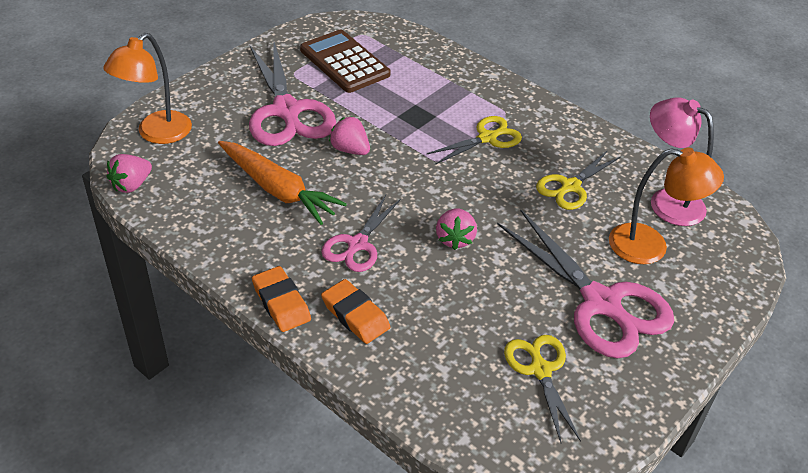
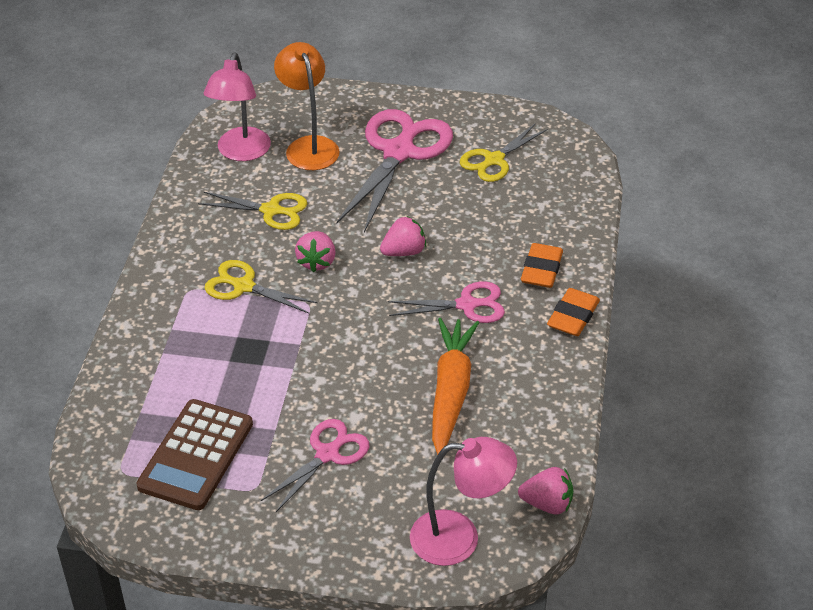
camera: 120 degrees left, 0 degrees up
orange lamp [103,33,192,144] -> pink lamp [410,437,517,566]
pink scissors [249,42,336,146] -> pink scissors [261,419,369,512], size x0.57
pink strawberry [329,116,370,155] -> pink strawberry moved to [295,231,336,272]

